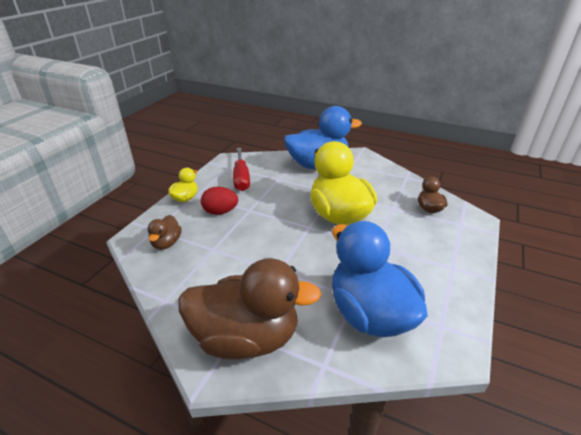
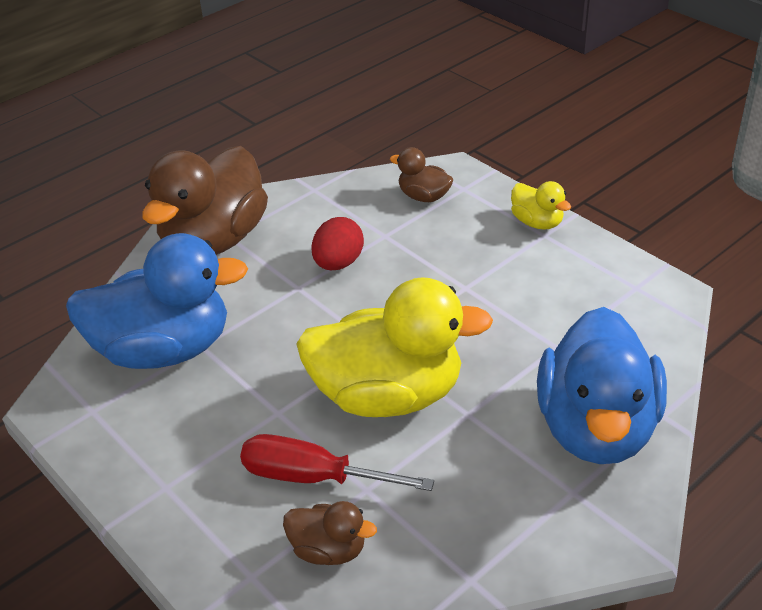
camera: 115 degrees right, 5 degrees up
red egg [201,187,238,215] -> red egg moved to [311,217,364,270]
red screwdriver [233,148,250,191] -> red screwdriver moved to [240,434,434,491]

